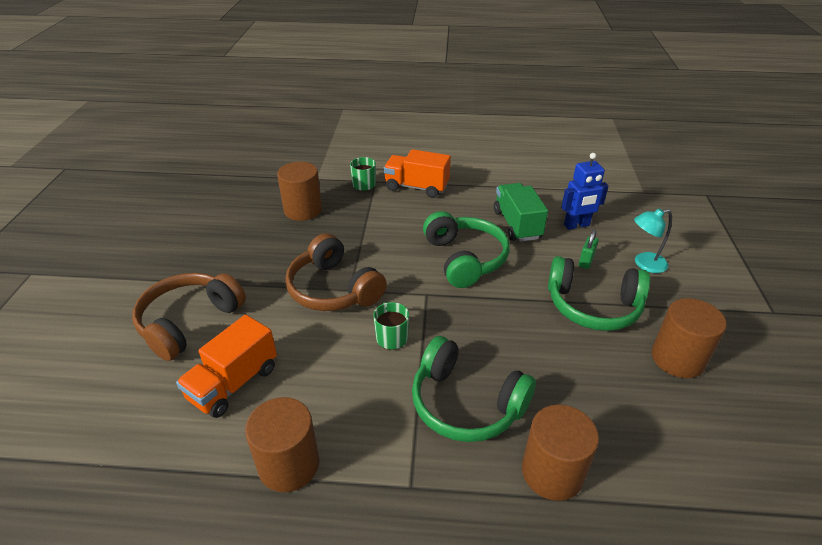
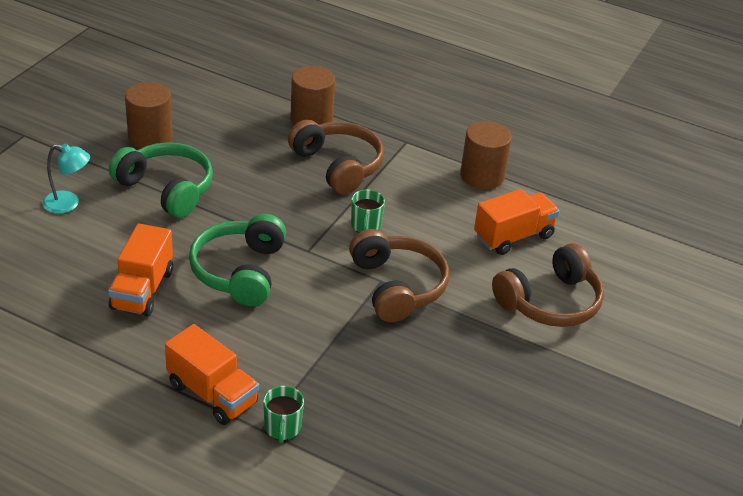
camera: 160 degrees left, 0 degrees up
brown cylinder [277,162,322,221] -> none
green headphones [412,336,536,442] -> brown headphones [288,119,384,195]
green truck [494,183,548,242] -> orange truck [108,224,173,317]
blue robot [561,153,609,230] -> none
green padlock [579,230,599,269] -> none

